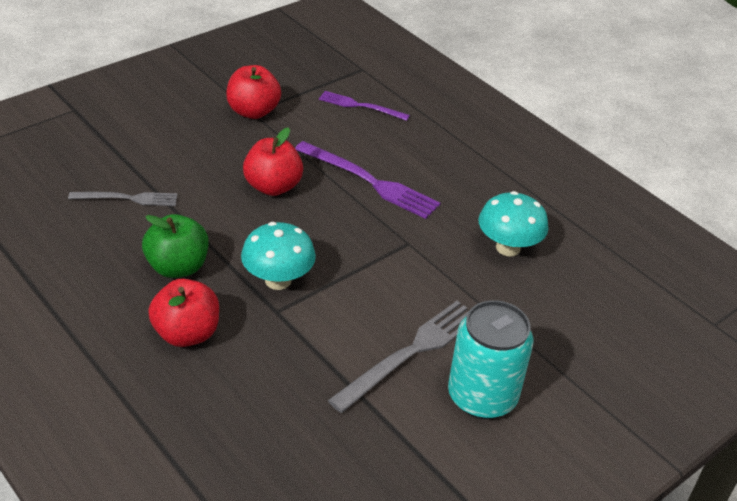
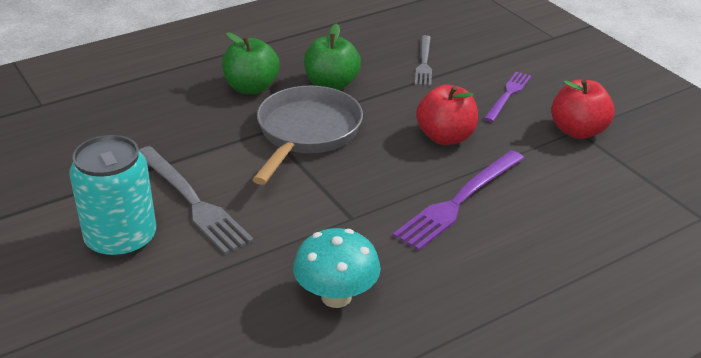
camera: 100 degrees right, 5 degrees down
red apple [148,279,219,347] -> green apple [222,32,280,94]
turquoise mushroom [241,222,316,290] -> grey pan [252,86,363,185]
purple fork [319,91,410,121] -> purple fork moved to [484,72,531,122]

